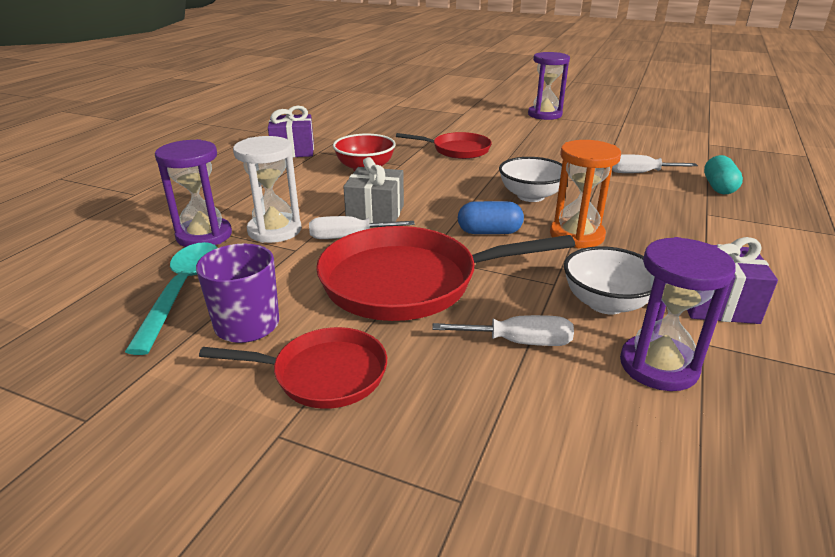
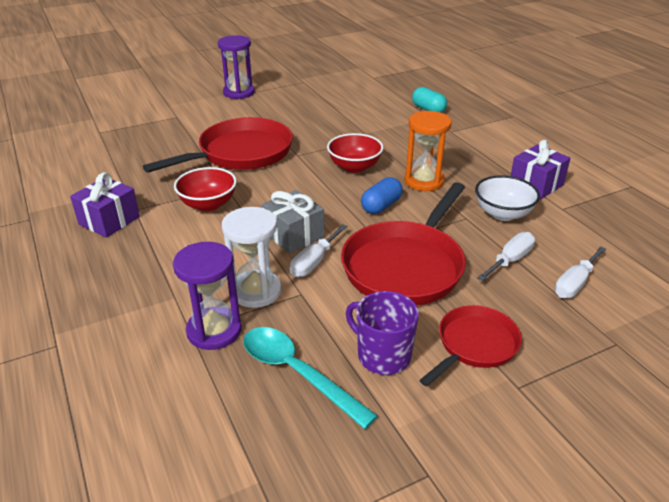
camera: 50 degrees left, 5 degrees up
red pan [396,132,492,159] -> red pan [143,117,293,173], size x1.73
white bowl [499,157,569,202] -> red bowl [327,133,383,173]
white screwdriver [612,154,698,173] -> white screwdriver moved to [555,246,606,298]
purple hourglass [620,237,736,391] -> none

